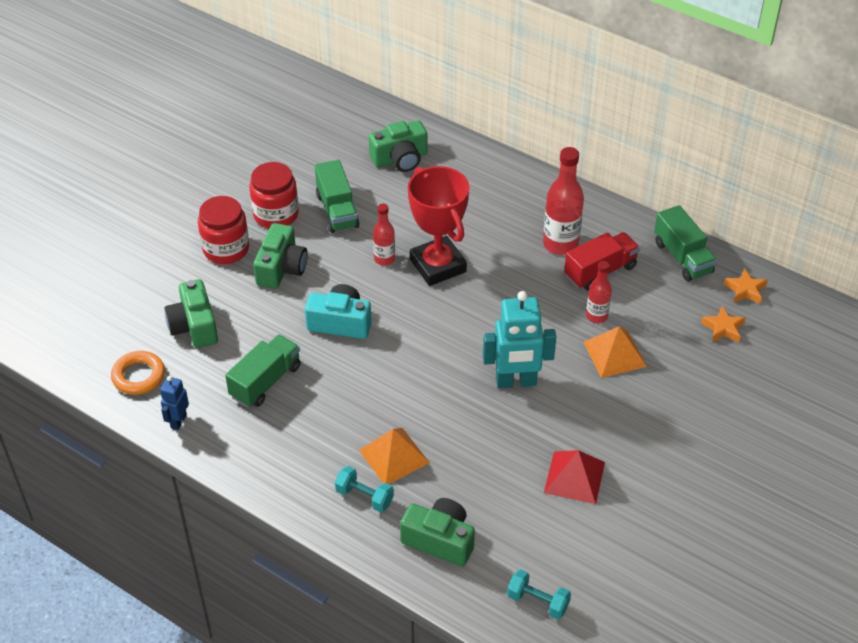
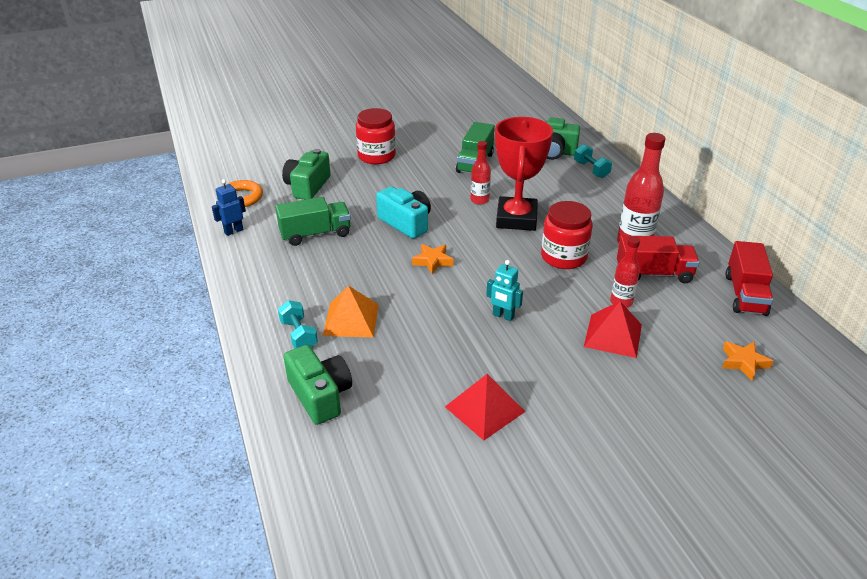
camera: 35 degrees right, 10 degrees down
red jar [249,162,299,229] -> red jar moved to [541,201,593,269]
green camera [253,223,308,289] -> none
turquoise robot [483,291,556,388] -> turquoise robot [486,260,523,321], size x0.52
turquoise dumbbell [507,569,571,619] -> turquoise dumbbell moved to [574,144,612,178]
orange pyramid [583,326,647,378] -> red pyramid [584,301,642,358]
green truck [654,205,717,281] -> red truck [726,241,773,316]
orange star [724,269,768,304] -> orange star moved to [412,244,454,274]

